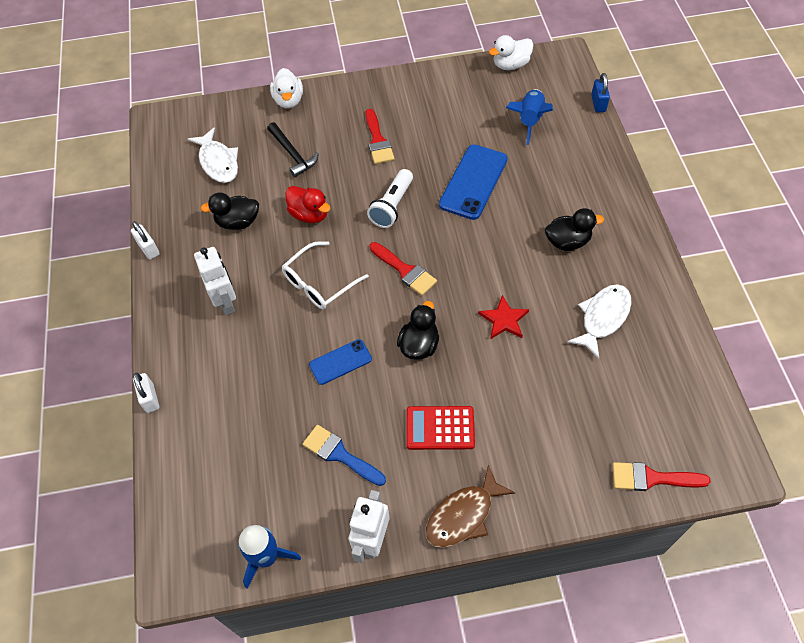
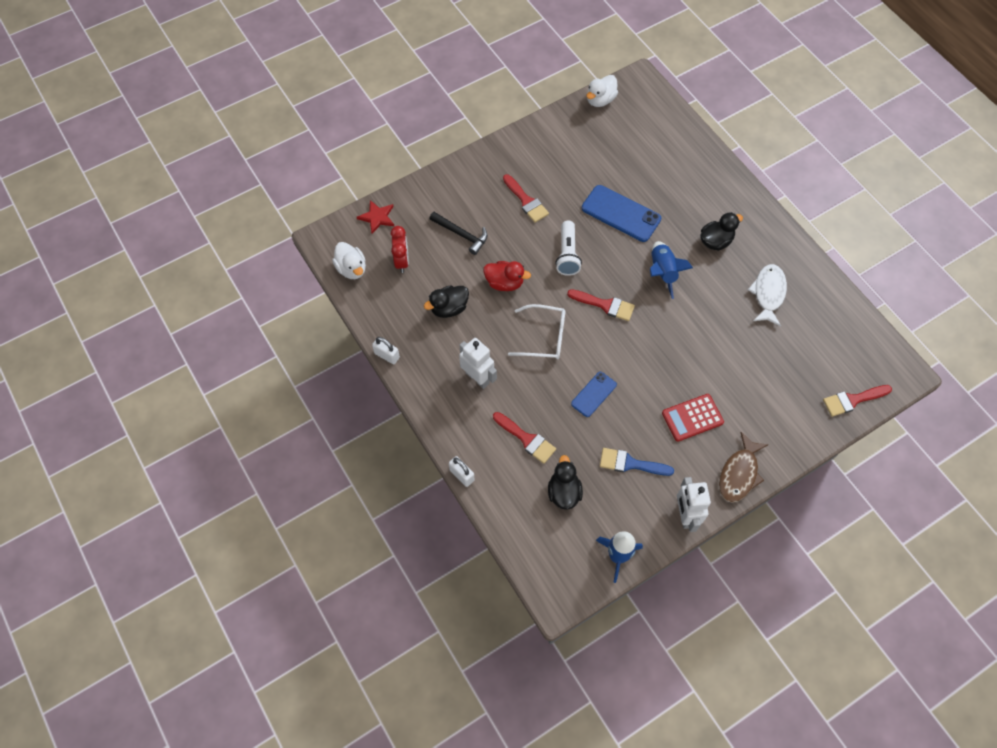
camera: 25 degrees left, 5 degrees up
white fish [188,127,238,183] -> red clock [391,226,409,273]
white duck [270,68,303,108] -> white duck moved to [332,242,366,279]
white glasses [282,241,369,310] -> white glasses turned 105 degrees counterclockwise [508,304,566,359]
black duck [397,301,439,360] -> black duck moved to [548,455,583,510]
blue phone [439,144,508,220] -> blue phone turned 60 degrees counterclockwise [582,185,661,242]
red star [478,295,529,339] -> red star moved to [357,200,394,234]
blue rocket [506,89,553,145] -> blue rocket moved to [650,241,693,299]
blue padlock [591,73,610,112] -> none
none -> red brush [493,412,556,464]

